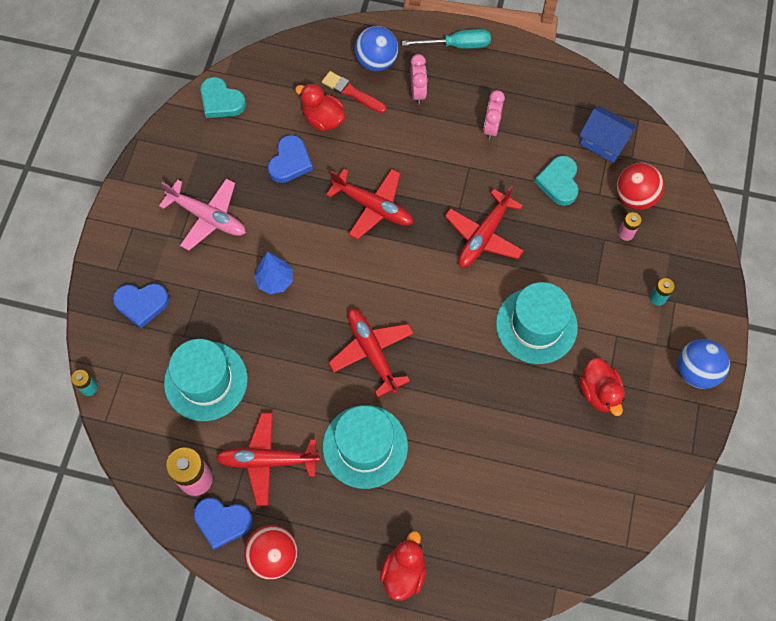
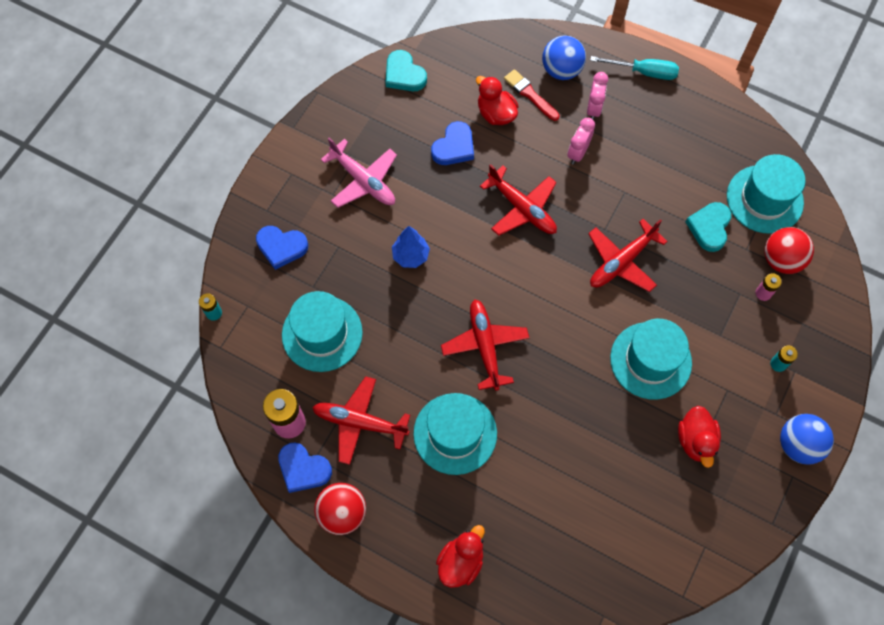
camera: 15 degrees right, 0 degrees up
pink clock [483,90,505,140] -> pink clock moved to [568,118,595,164]
blue house [579,106,638,163] -> turquoise hat [727,154,805,234]

